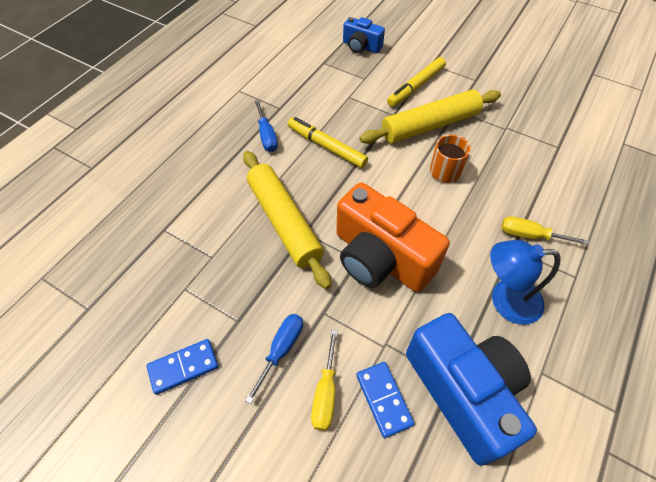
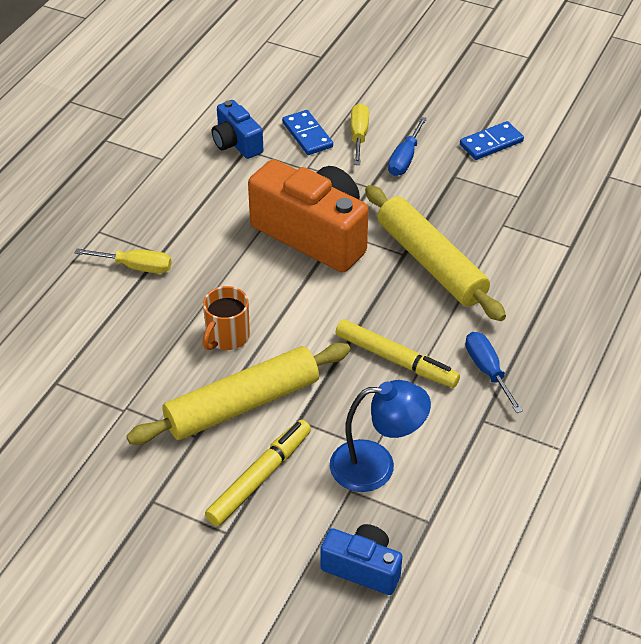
camera: 175 degrees right, 10 degrees down
blue camera [406,313,537,466] -> blue camera [212,100,263,159], size x0.52
blue lamp [490,240,561,325] -> blue lamp moved to [330,380,431,492]

